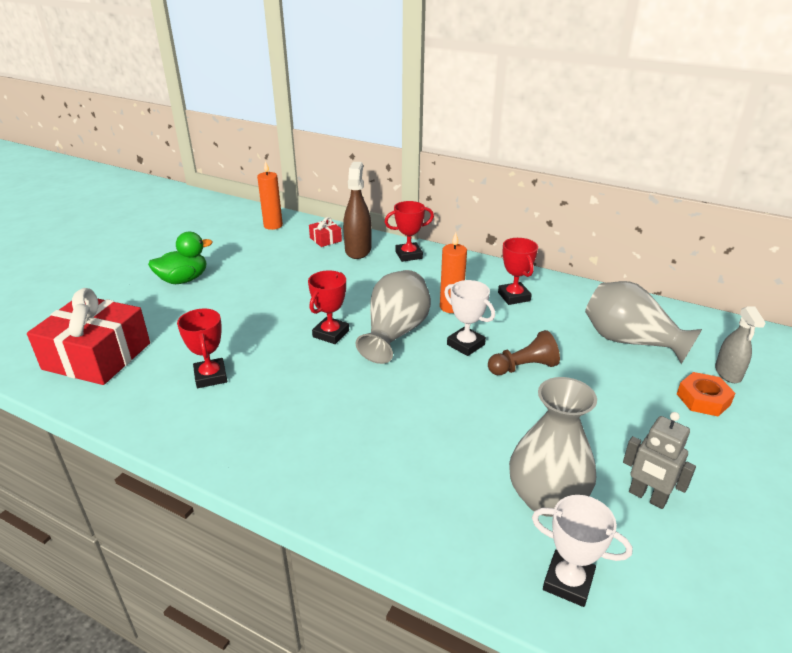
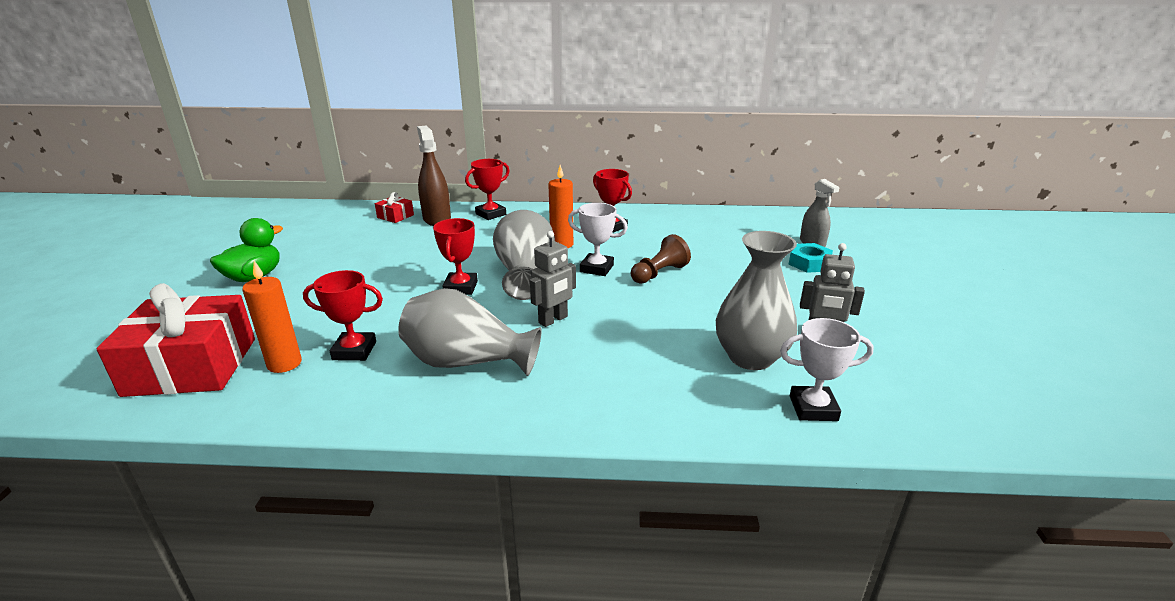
camera: 25 degrees left, 5 degrees down
red trophy [177,309,227,388] -> red trophy turned 45 degrees counterclockwise [303,270,383,361]
orange candle [257,161,283,230] -> orange candle moved to [242,261,302,373]
grey vase [585,281,702,364] -> grey vase moved to [398,288,542,376]
orange nut [677,372,735,417] -> turquoise nut [788,243,833,273]
none -> grey robot [530,231,576,327]

